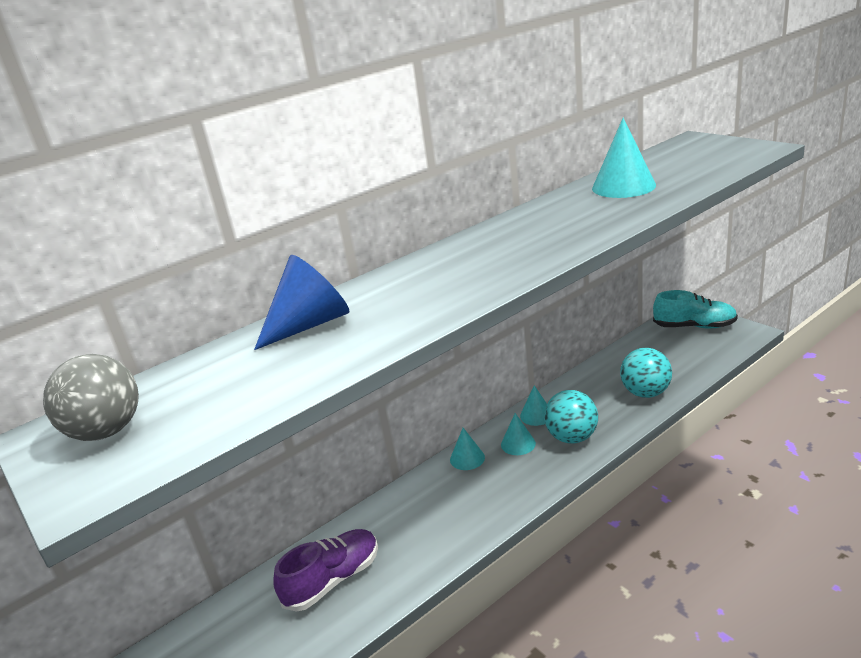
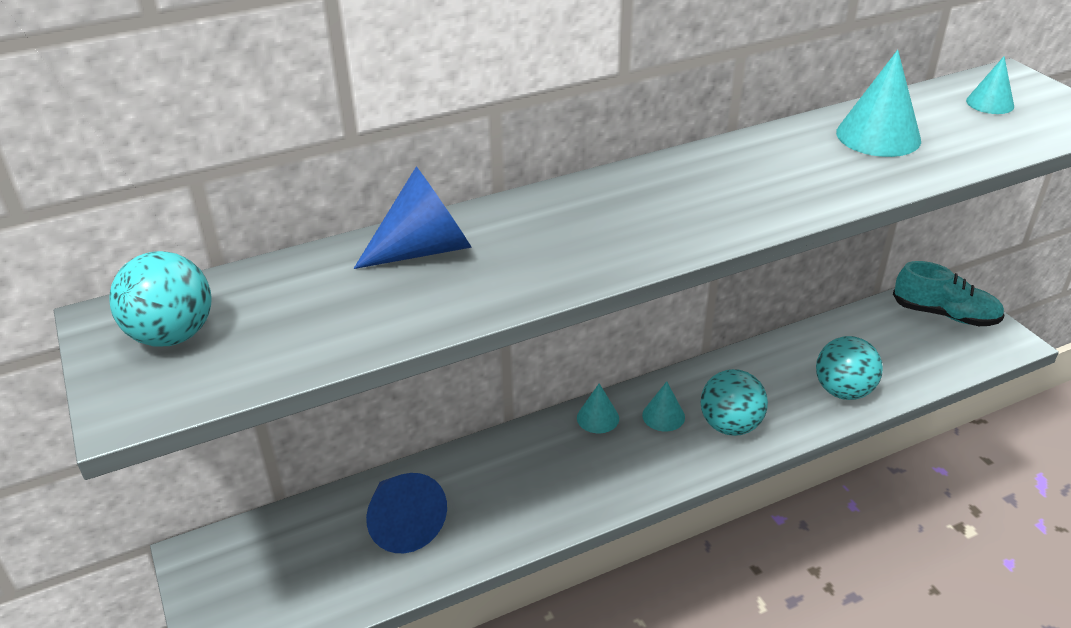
camera: 10 degrees right, 10 degrees up
grey ball [43,354,139,441] -> turquoise ball [109,251,212,347]
purple shoe [273,529,378,612] -> blue cone [366,473,447,553]
turquoise cone [520,385,547,426] -> turquoise cone moved to [966,56,1014,114]

